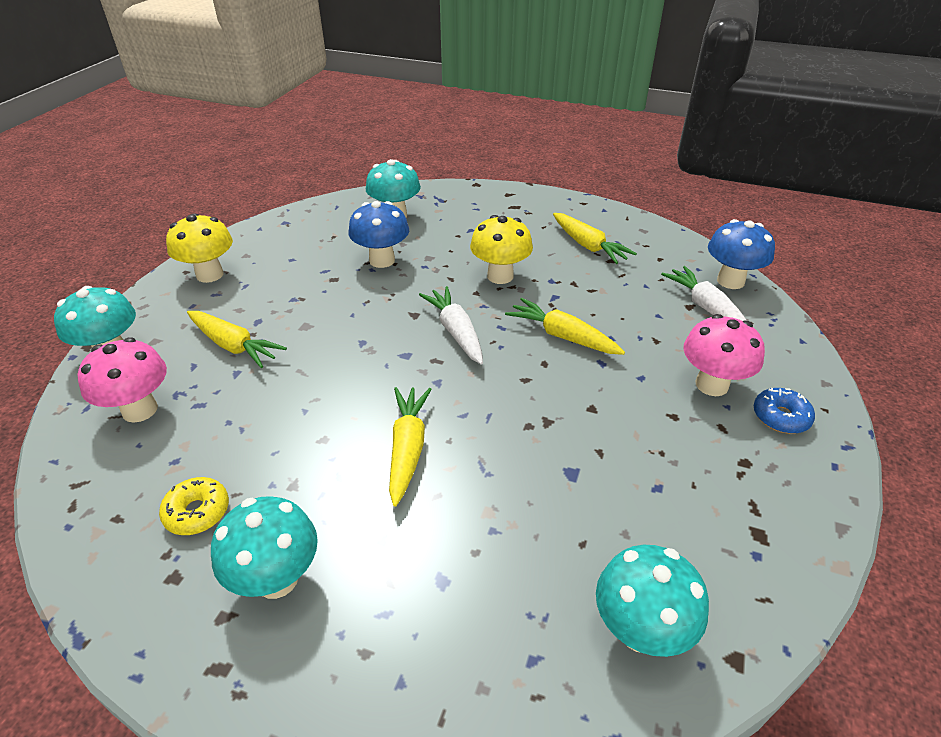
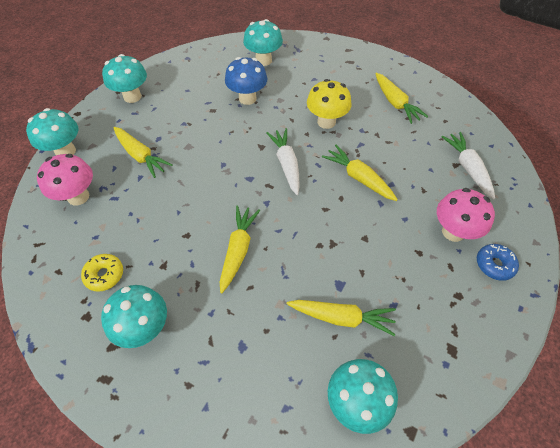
camera: 10 degrees right, 15 degrees up
yellow mushroom [166,213,233,283] -> turquoise mushroom [102,54,147,103]
blue mushroom [708,219,775,289] -> none
none -> yellow carrot [287,300,396,336]

